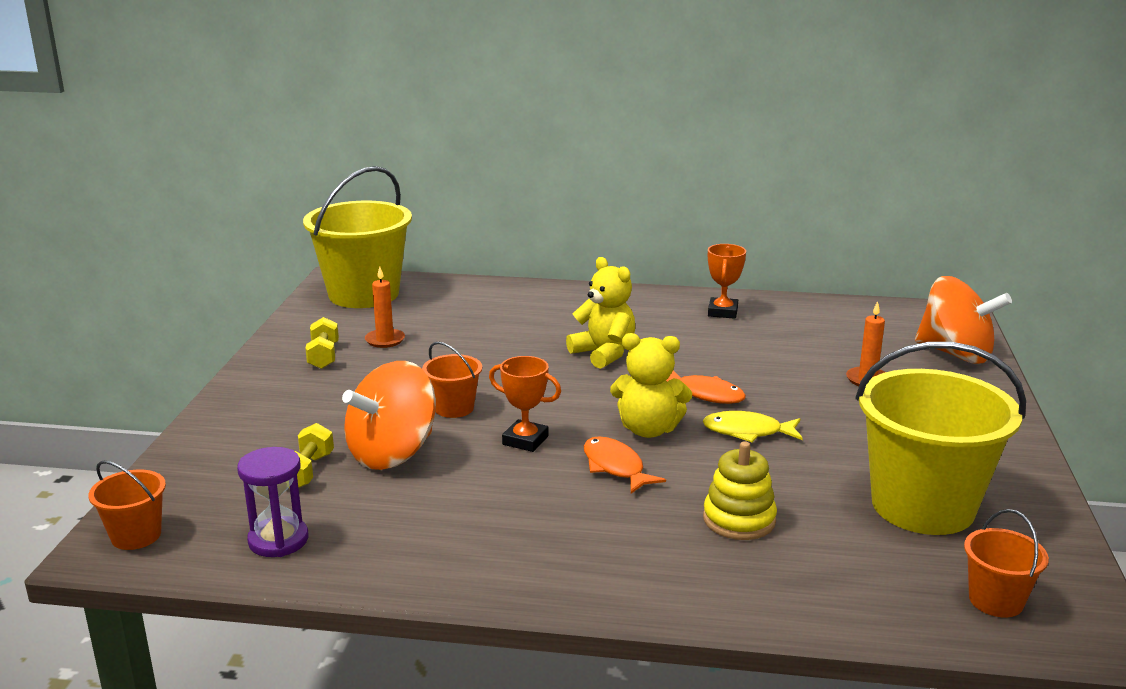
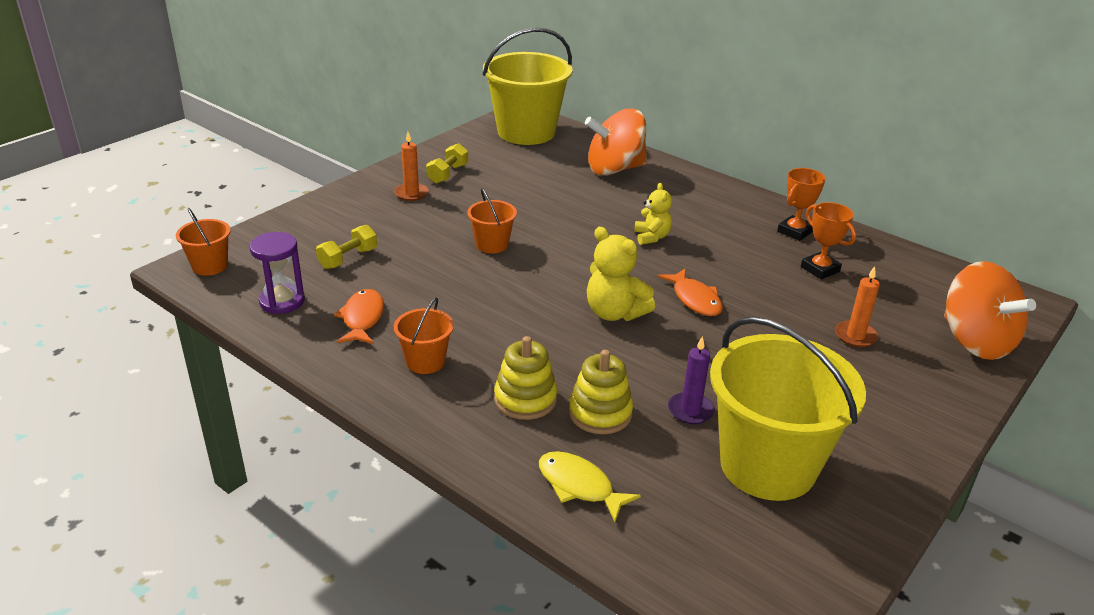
camera: 30 degrees right, 10 degrees up
orange spinning top [342,361,436,470] -> orange spinning top moved to [585,108,647,176]
orange candle [365,266,405,348] -> orange candle moved to [394,132,429,201]
orange trophy [489,356,561,452] -> orange trophy moved to [801,202,856,280]
yellow teddy bear [566,257,635,369] -> yellow teddy bear [634,183,672,245], size x0.65
orange fish [584,436,666,494] -> orange fish moved to [334,289,384,344]
yellow fish [703,411,803,442] -> yellow fish moved to [539,451,641,522]
orange bucket [964,509,1049,617] -> orange bucket moved to [394,297,454,374]
none -> yellow stacking toy [494,336,557,420]
none -> purple candle [668,336,715,424]

